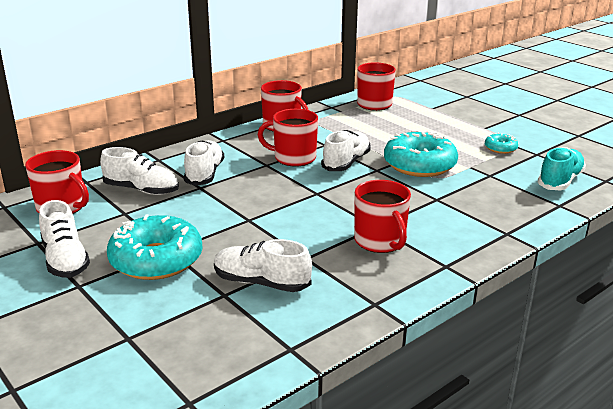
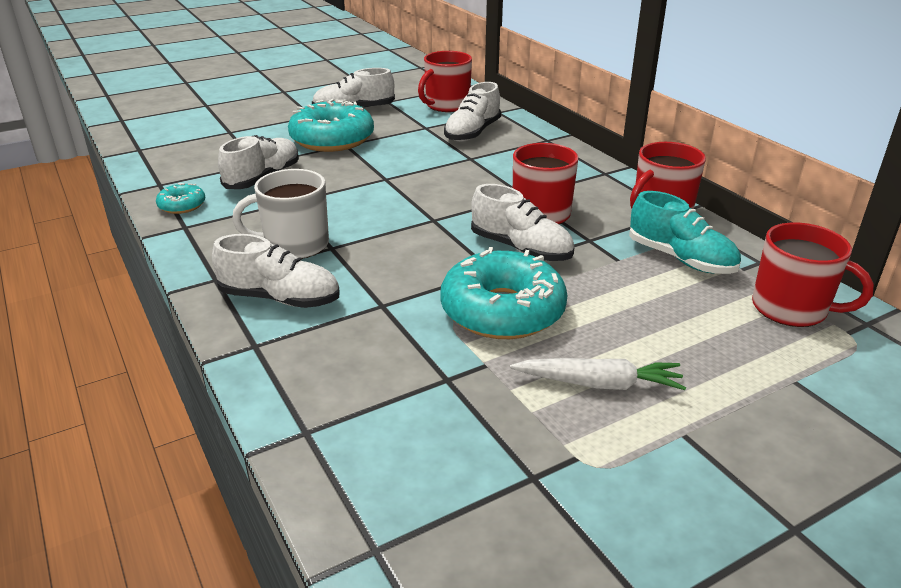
camera: 100 degrees right, 5 degrees up
white shoe [184,140,224,186] -> white shoe moved to [212,234,340,308]
red mug [354,180,411,253] -> white mug [232,169,329,259]
turquoise donut [485,133,518,154] -> turquoise donut moved to [156,183,205,214]
turquoise shoe [538,147,586,190] -> turquoise shoe moved to [629,191,741,274]
none -> white carrot [510,358,686,390]

